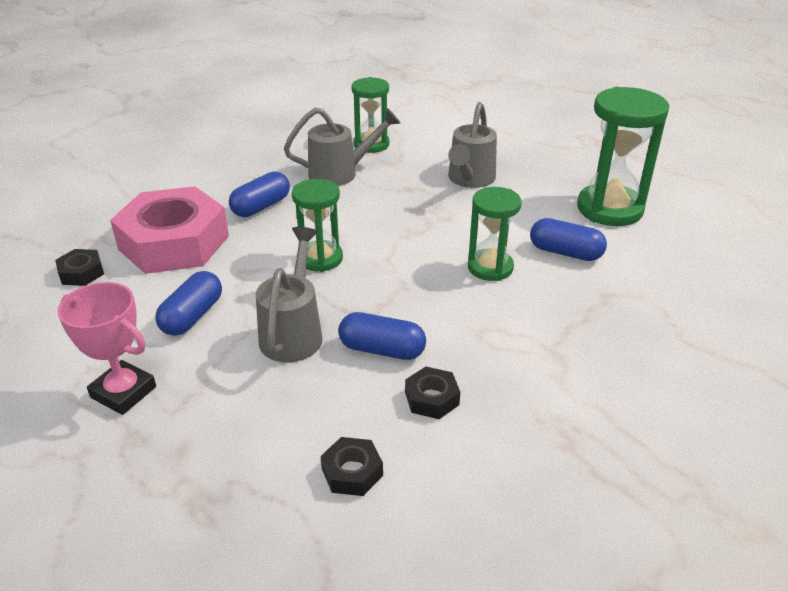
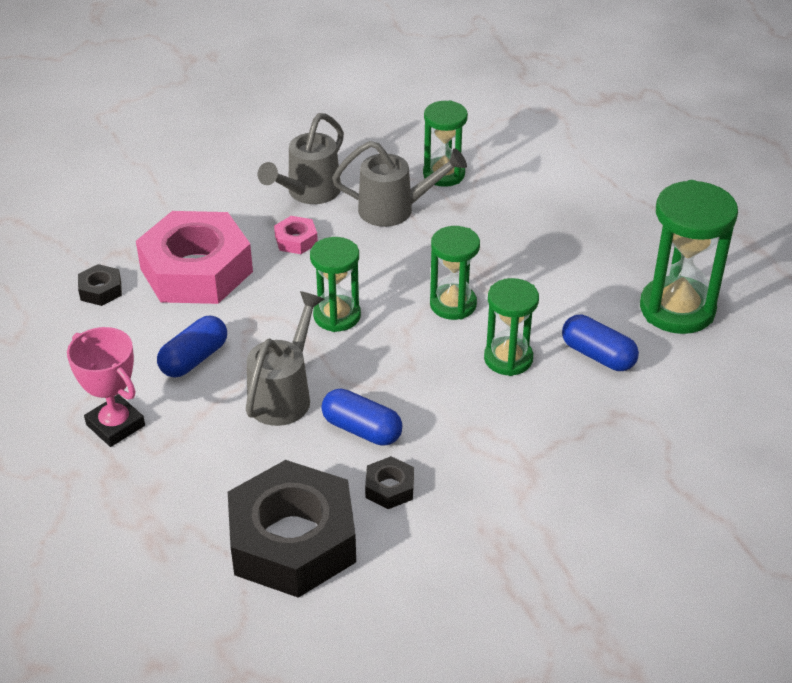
camera: 15 degrees right, 5 degrees up
blue capsule [229,171,290,217] -> pink nut [274,216,318,254]
black nut [321,437,383,496] -> black nut [228,460,356,598], size x2.46
grey watering can [448,102,497,188] -> grey watering can moved to [258,113,344,204]
none -> green hourglass [430,226,480,320]

